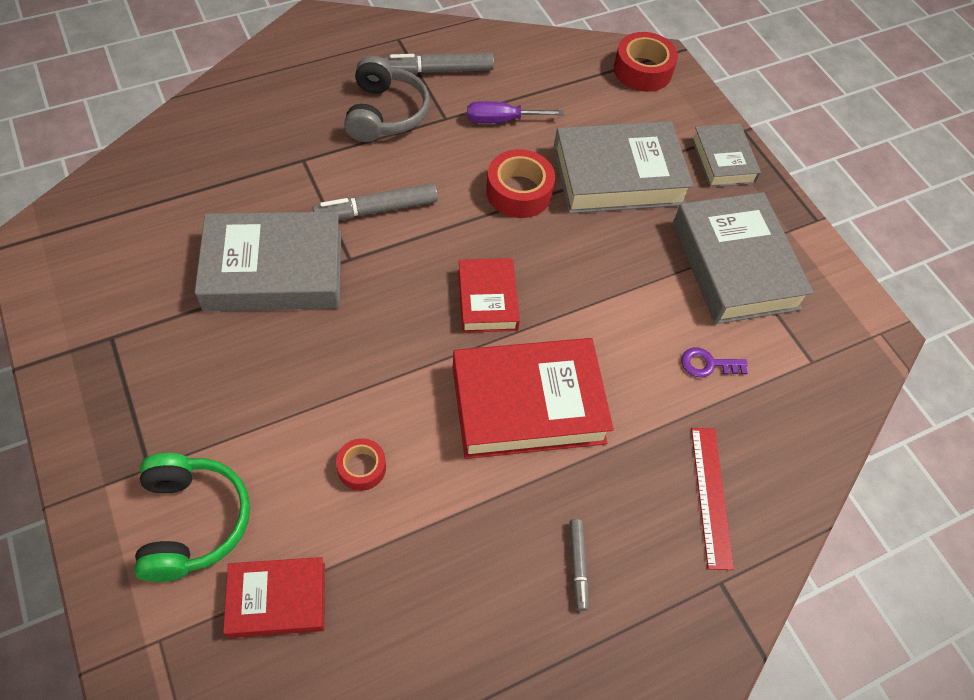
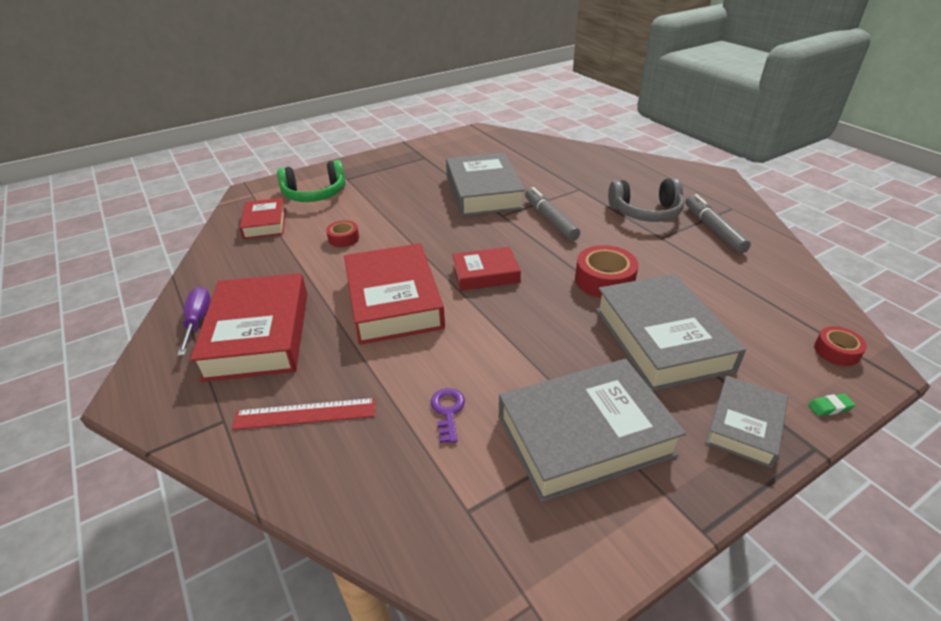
camera: 90 degrees right, 20 degrees down
purple screwdriver [467,101,564,123] -> purple screwdriver moved to [177,287,211,356]
grey marker [569,519,589,611] -> red book [190,273,307,382]
red tape [614,32,678,92] -> red tape [814,326,867,366], size x0.59
grey book [691,123,761,187] -> grey book turned 45 degrees counterclockwise [706,376,788,468]
none -> green eraser [808,394,855,416]

